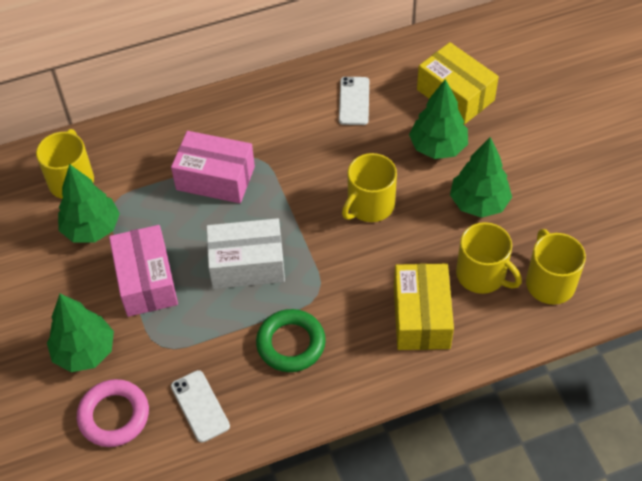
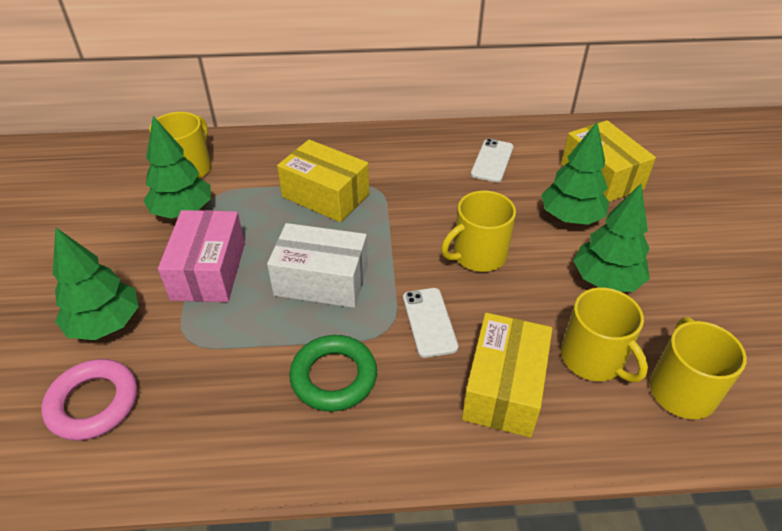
camera: 15 degrees right, 10 degrees down
pink box [171,131,255,203] -> yellow box [277,140,369,222]
white phone [171,370,230,443] -> white phone moved to [403,288,458,358]

